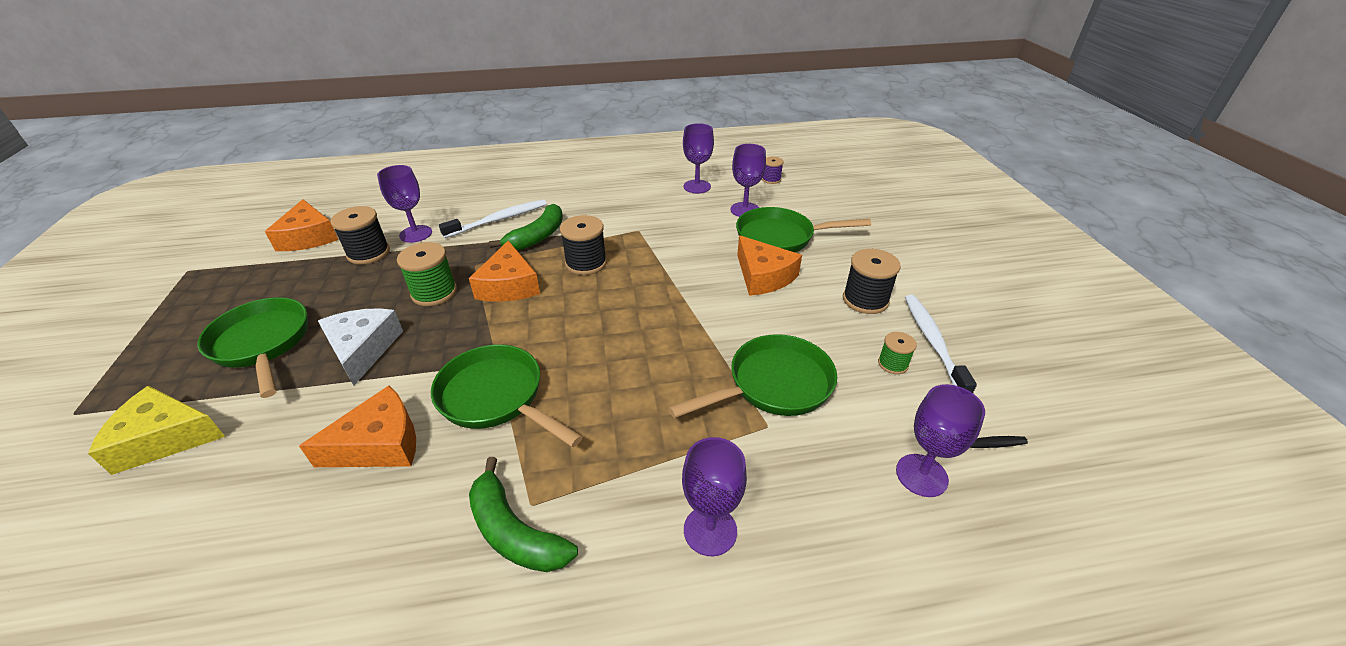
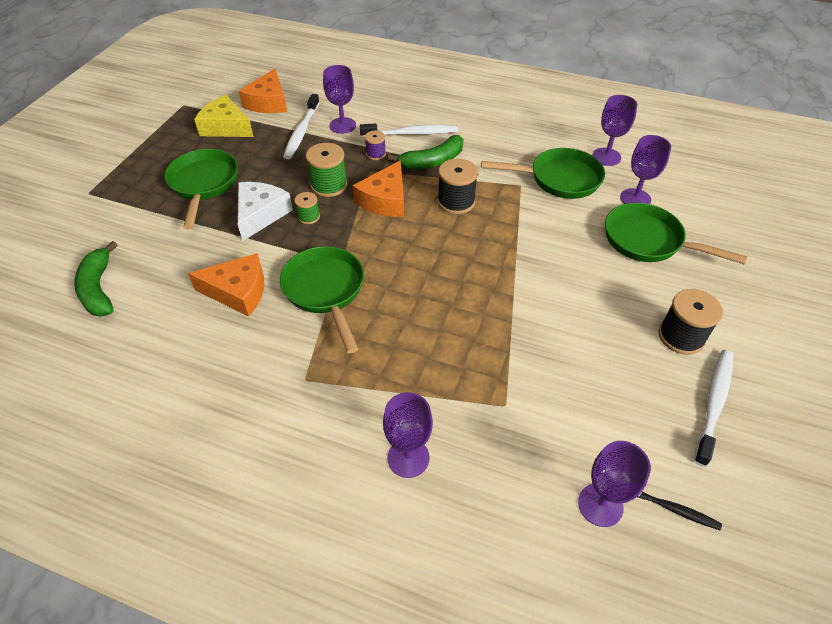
camera: 30 degrees right, 10 degrees up
yellow cheese [88,386,225,475] -> yellow cheese moved to [194,95,254,137]
black spool [331,206,390,264] -> white toothbrush [283,94,320,159]
green banana [469,457,578,572] -> green banana moved to [74,241,117,317]
green pan [668,334,837,418] -> green pan moved to [481,148,605,199]
orange cheese [737,235,802,296] -> none
purple spool [762,157,784,184] -> purple spool moved to [365,131,386,160]
green spool [878,332,917,374] -> green spool moved to [294,192,320,224]

